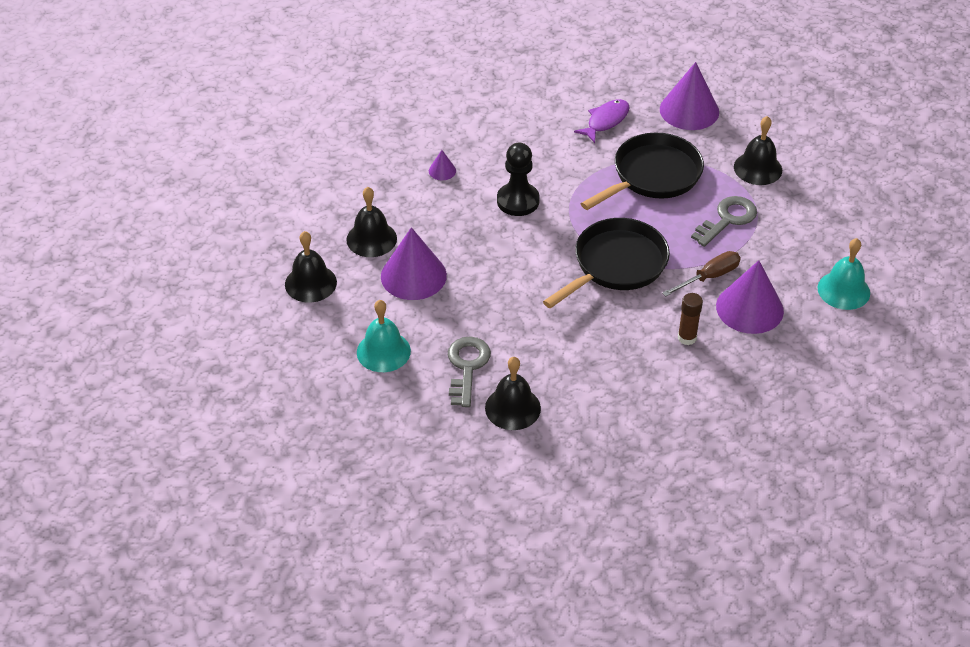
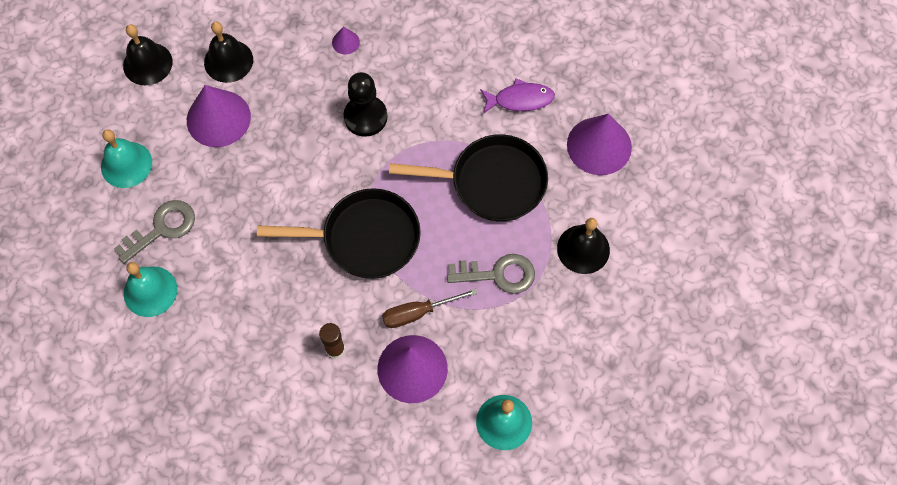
camera: 45 degrees right, 20 degrees up
black bell [485,357,541,430] -> turquoise bell [124,262,177,317]
brown screwdriver [662,251,741,297] -> brown screwdriver turned 150 degrees clockwise [382,288,478,328]

